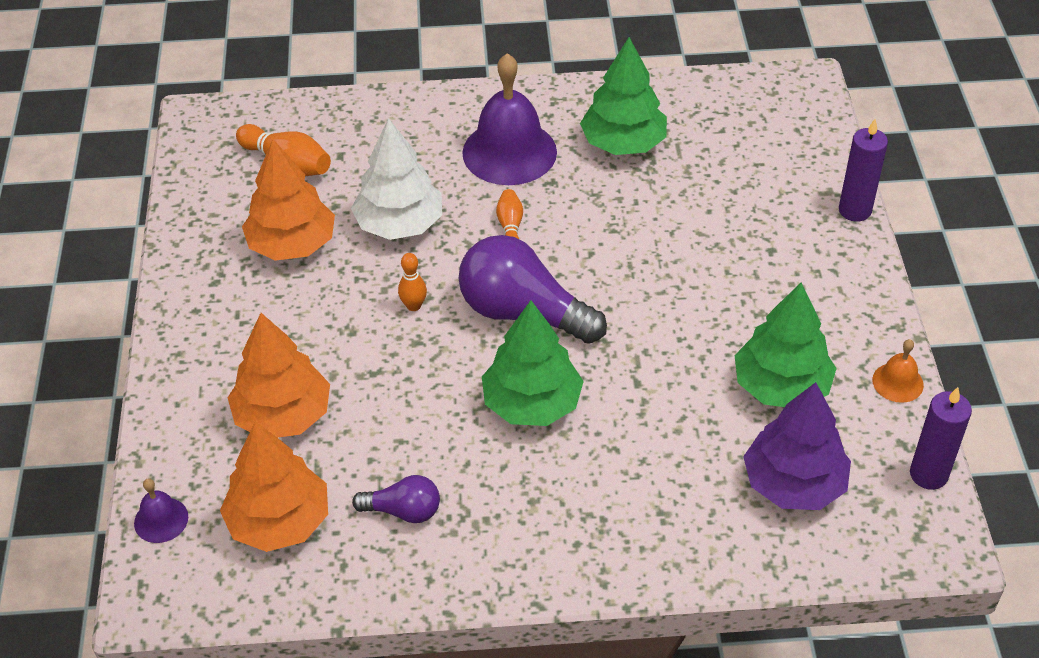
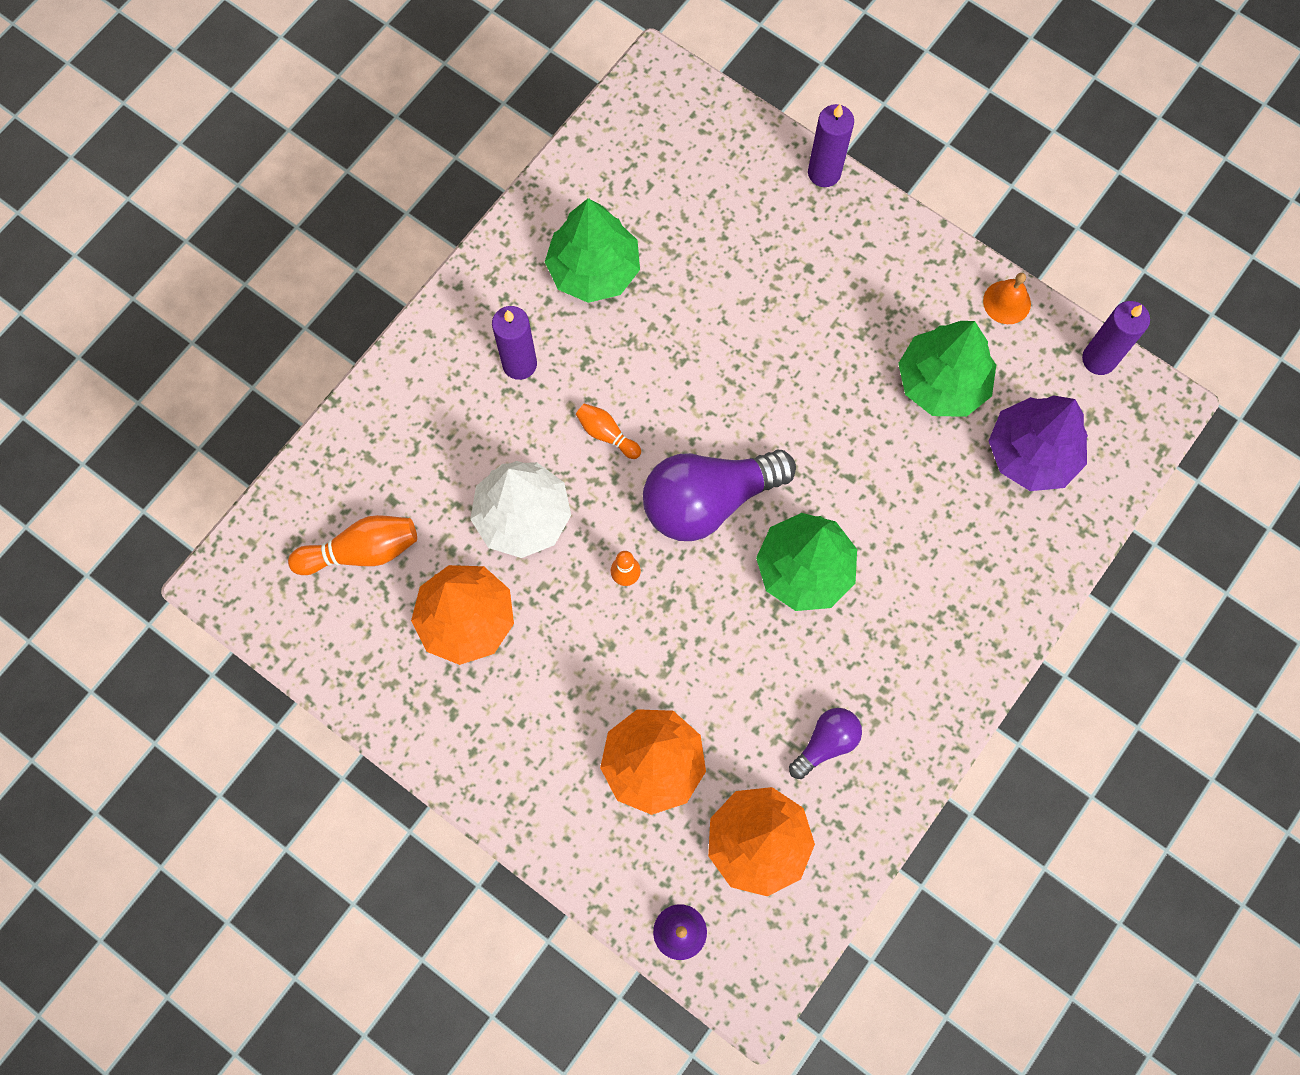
camera: 50 degrees left, 25 degrees up
purple bell [462,53,557,185] -> purple candle [492,306,537,380]

